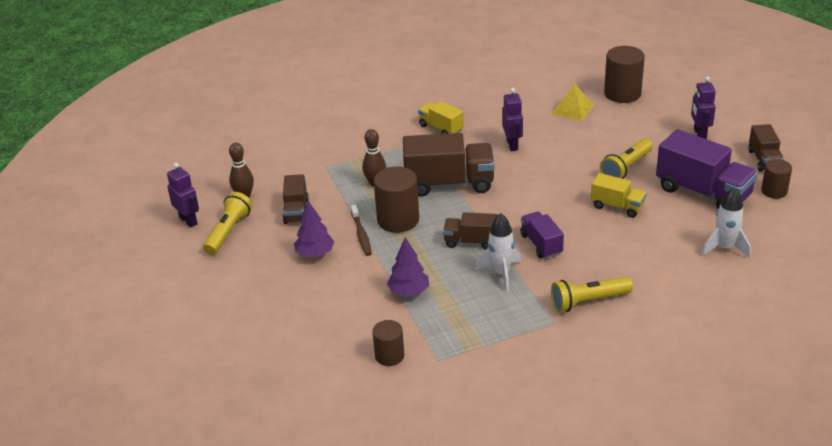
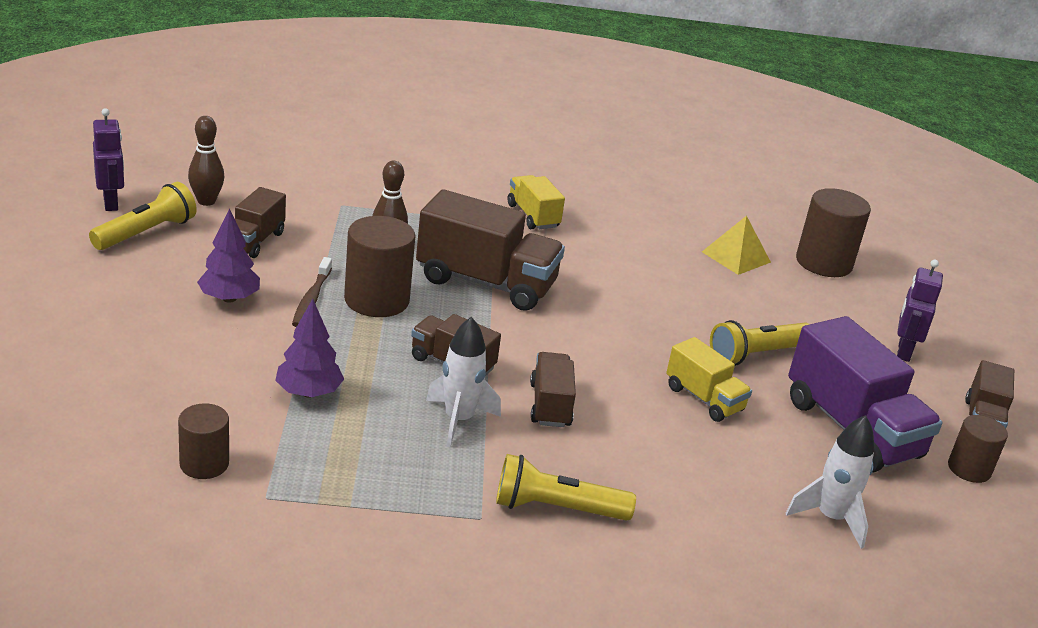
camera: 15 degrees right, 5 degrees down
purple robot [502,88,523,151] -> none
purple truck [520,212,564,259] -> brown truck [530,352,576,427]

